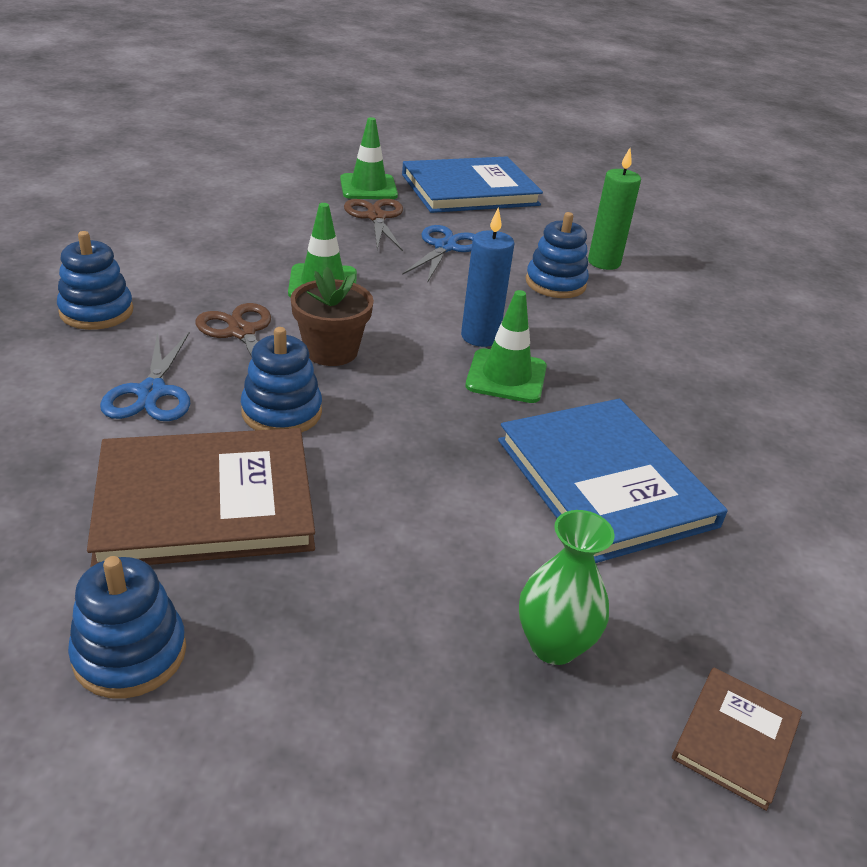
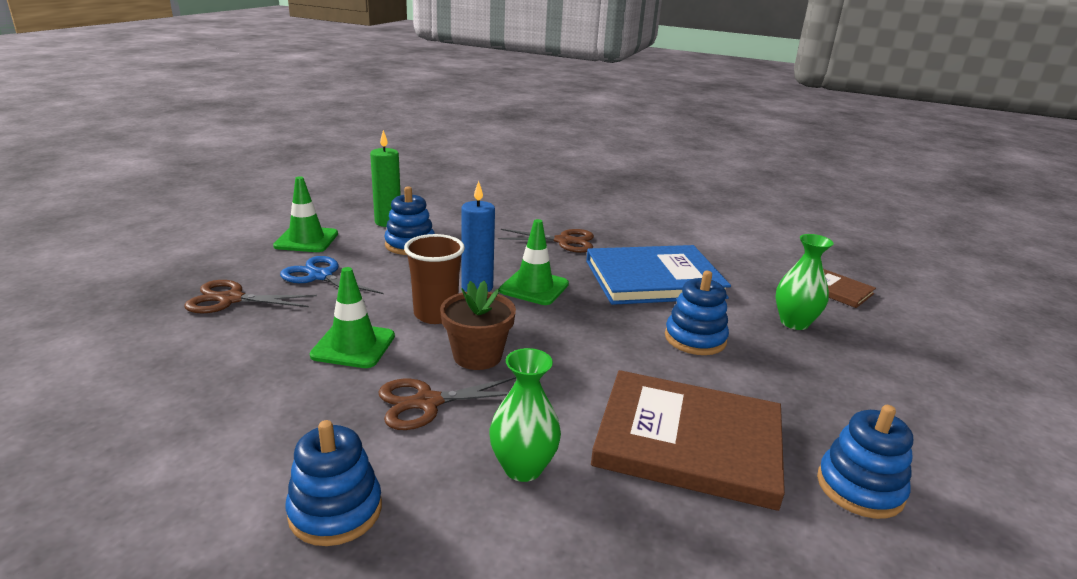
camera: 75 degrees left, 10 degrees down
brown book [87,428,315,567] -> brown book turned 75 degrees counterclockwise [591,370,785,511]
blue scissors [100,332,190,421] -> green vase [489,348,561,482]
blue stacking toy [241,327,322,432] -> blue stacking toy moved to [665,271,729,355]
green traffic cone [340,117,398,199] -> green traffic cone moved to [273,176,338,252]
blue book [402,156,543,213] -> none
none -> brown cup [404,234,465,324]
none -> brown scissors [498,229,594,253]

